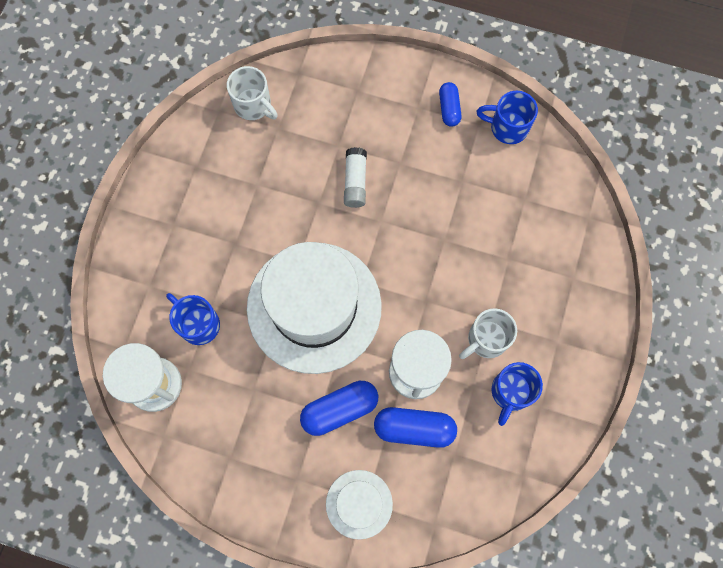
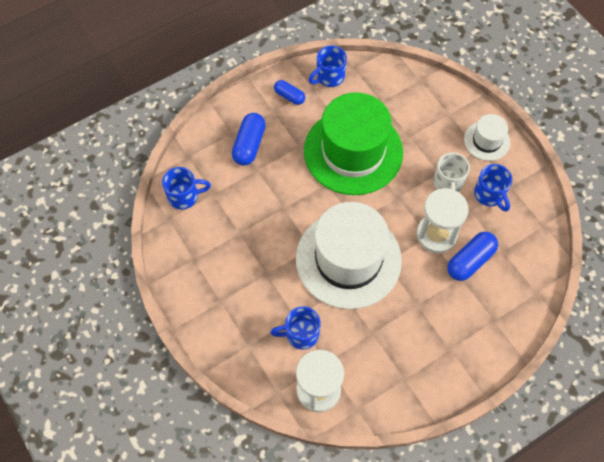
camera: 50 degrees left, 10 degrees down
white mug [227,66,278,120] -> blue mug [162,167,211,209]
blue capsule [300,381,378,436] -> blue capsule moved to [232,113,266,166]
white hat [326,470,393,540] -> white hat moved to [464,114,510,161]
white glue stick [344,147,367,208] -> none
none -> green hat [304,92,403,195]

